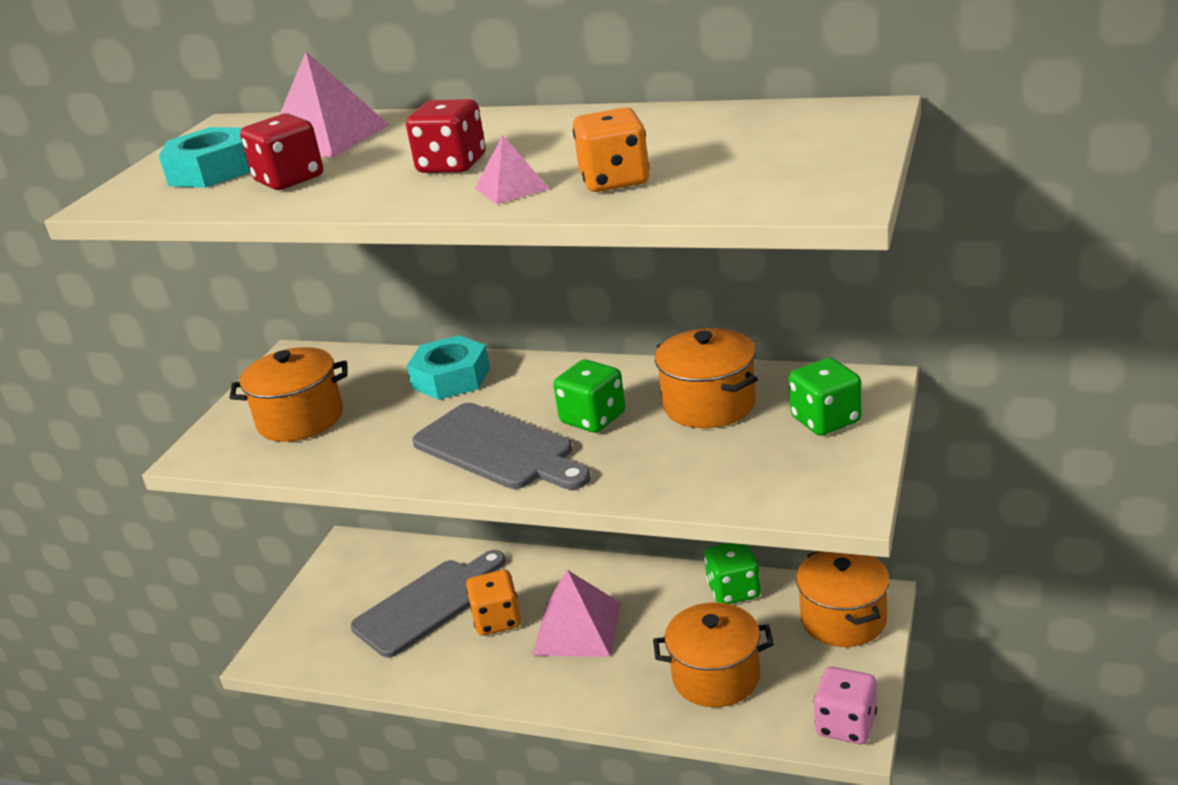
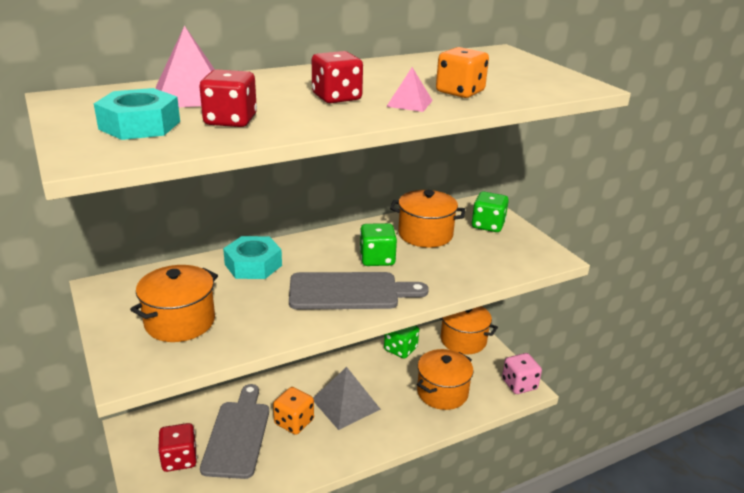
camera: 50 degrees left, 0 degrees up
pink pyramid [532,570,621,657] -> grey pyramid [313,367,381,430]
none -> red dice [158,423,197,472]

